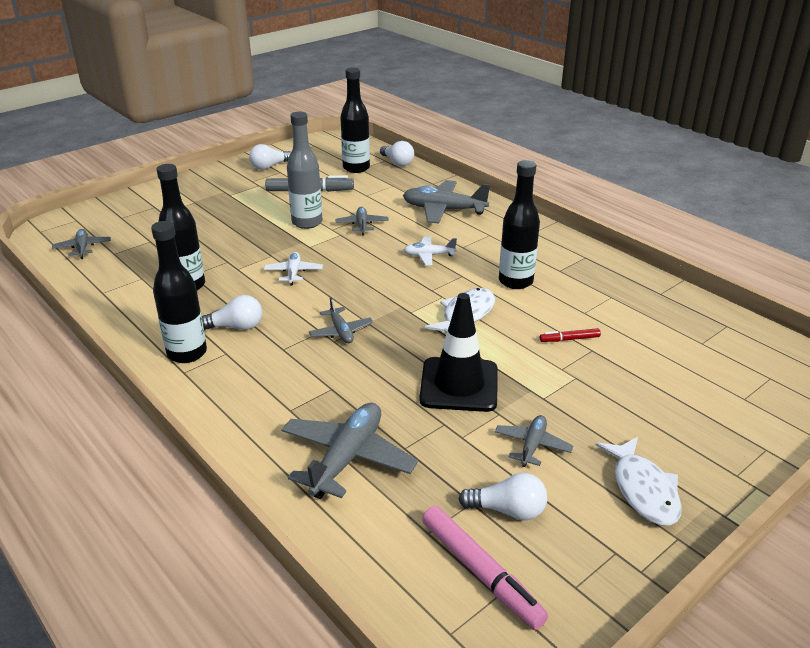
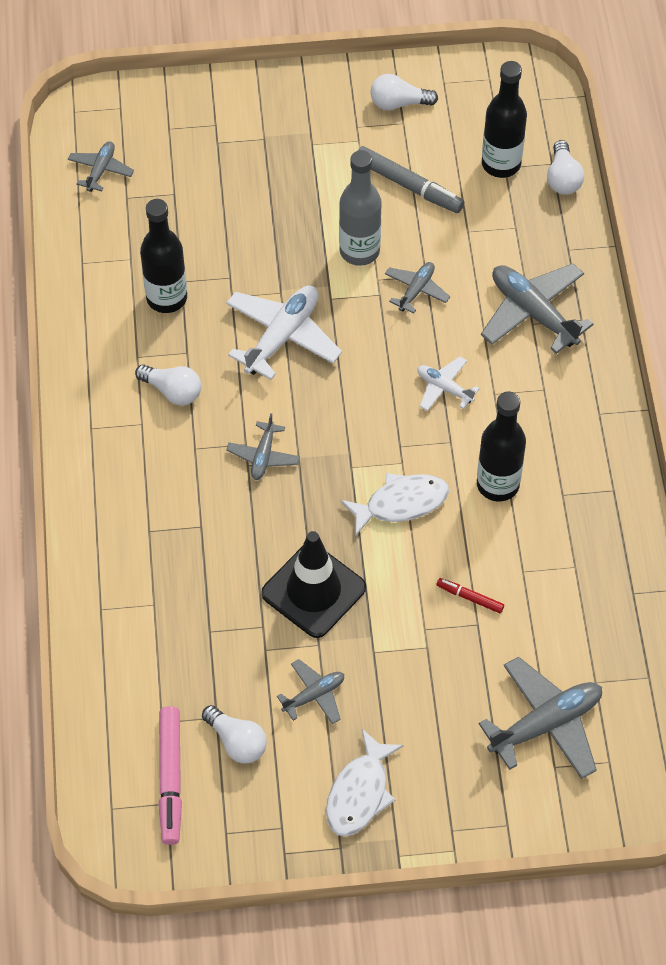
camera: 35 degrees right, 25 degrees up
black bottle [151,221,207,363] -> none
white plane [264,252,323,286] -> white plane [226,286,342,380], size x1.81
grey plane [281,403,418,499] -> grey plane moved to [479,657,602,779]

